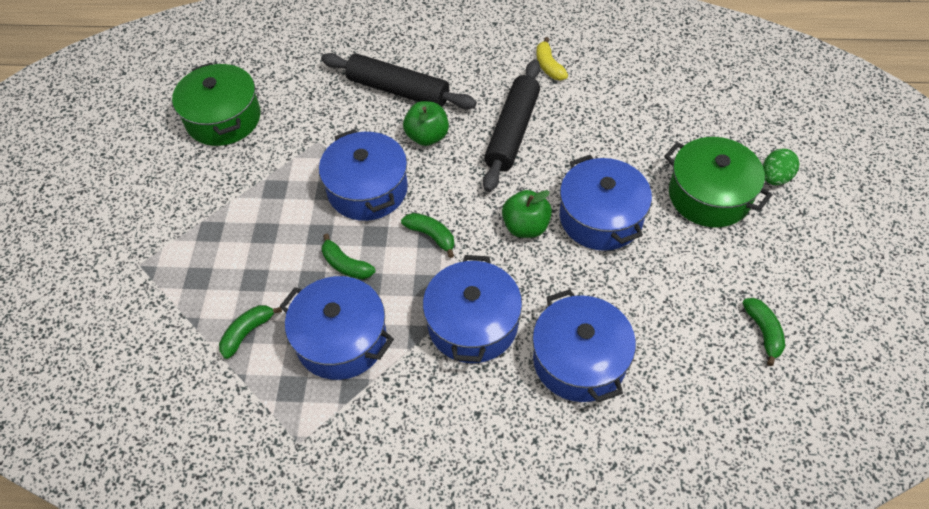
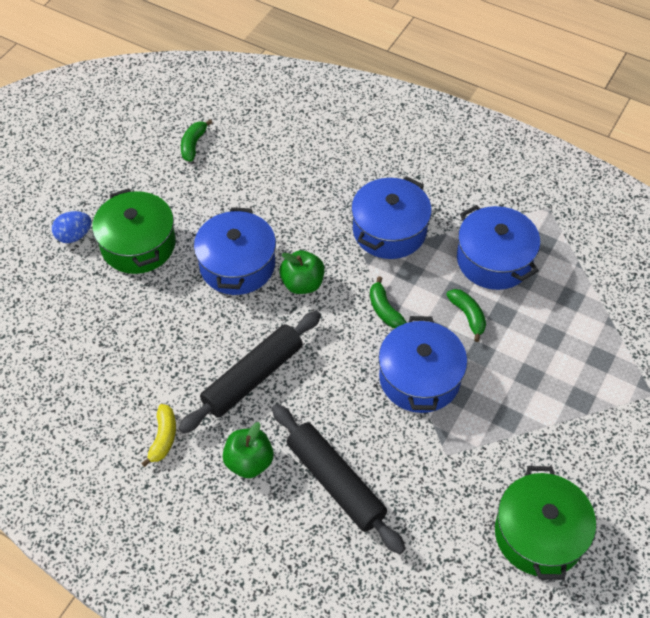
camera: 155 degrees left, 0 degrees up
green banana [219,305,282,359] -> none
green apple [403,101,449,146] -> green apple moved to [223,422,274,478]
blue pot [532,289,636,403] -> none
green egg [763,148,799,185] -> blue egg [52,211,92,243]

